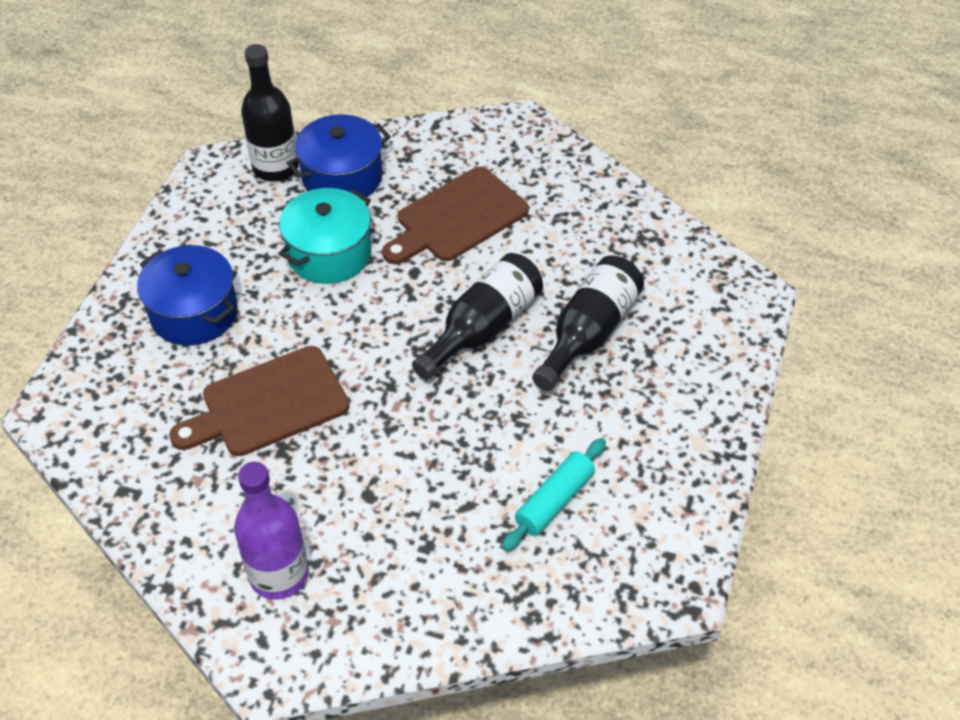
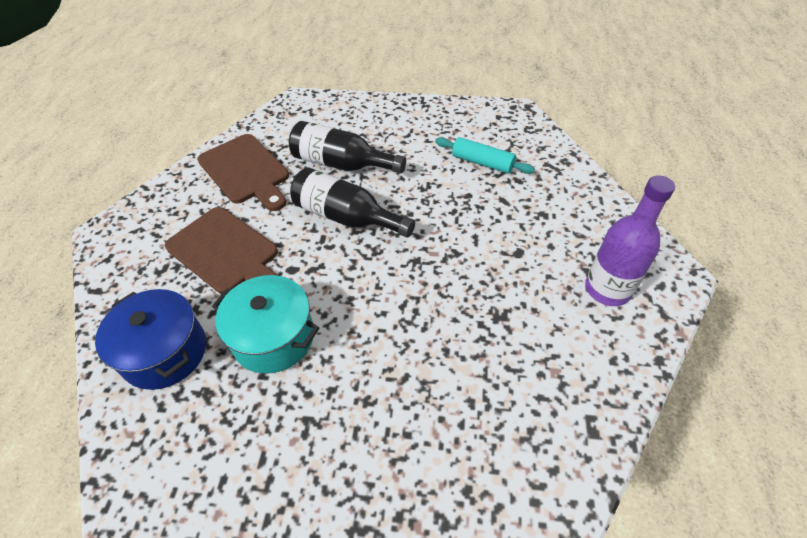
camera: 100 degrees left, 0 degrees up
blue pot [137,245,238,346] -> none
brown cutting board [169,346,350,456] -> brown cutting board moved to [197,134,289,211]
black bottle [241,44,299,182] -> none

